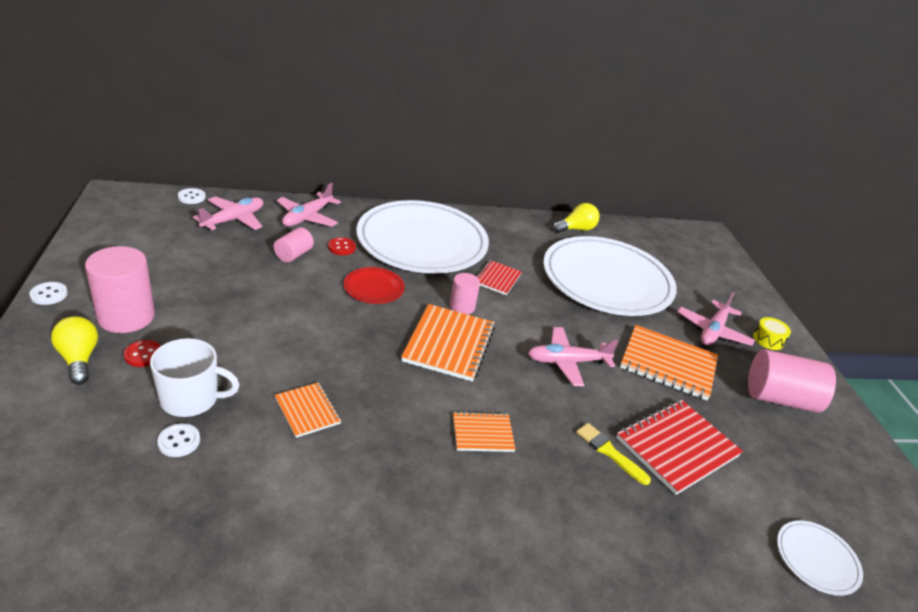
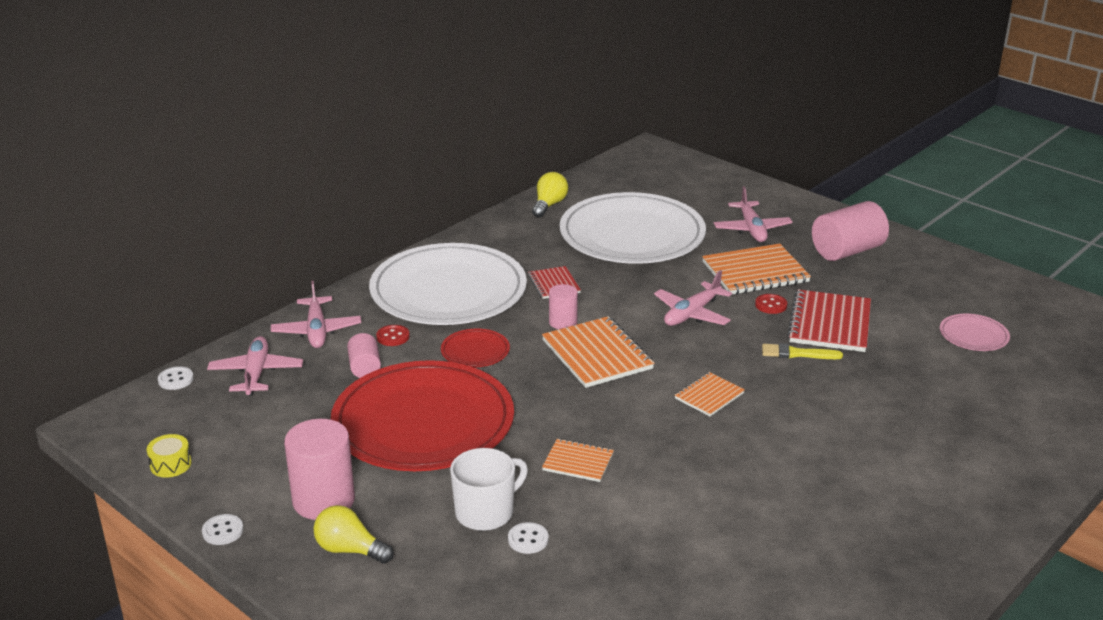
camera: 35 degrees left, 5 degrees down
red button [124,340,161,367] -> red button moved to [755,294,787,314]
yellow drum [753,317,791,350] -> yellow drum moved to [147,434,192,477]
white plate [777,520,863,596] -> pink plate [940,314,1010,351]
none -> red plate [330,360,514,471]

